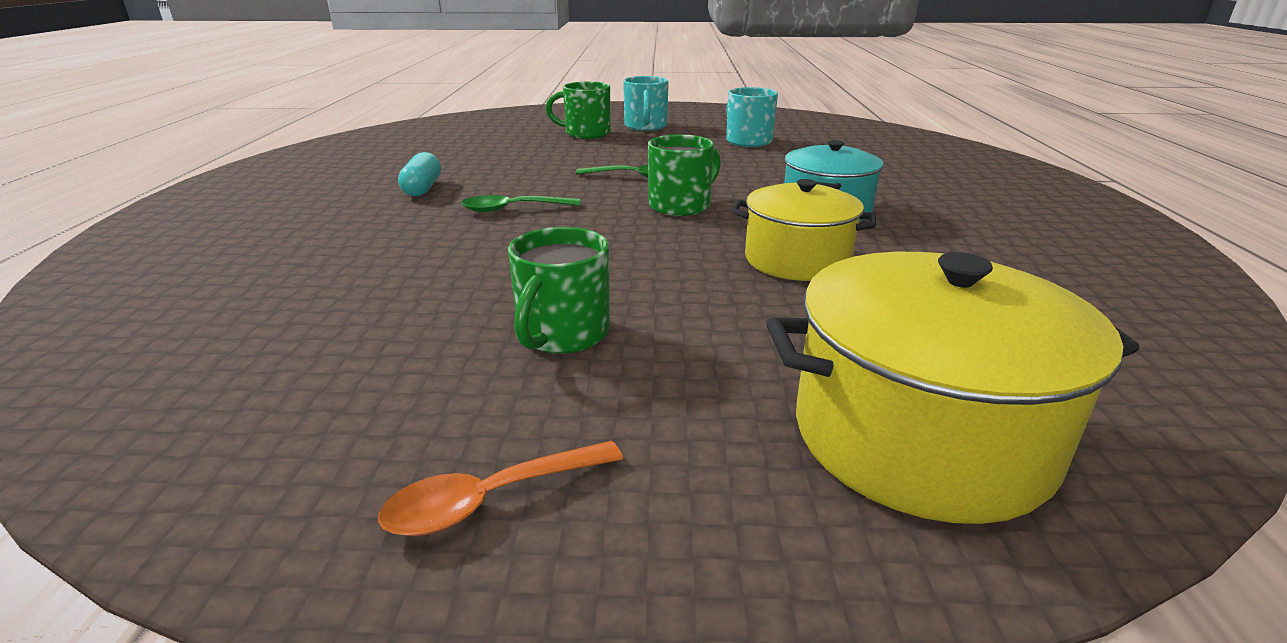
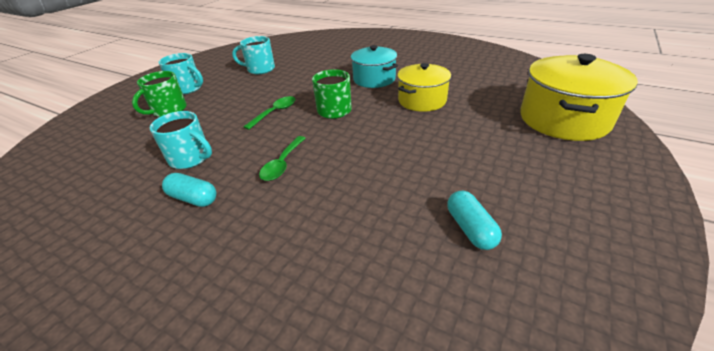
camera: 60 degrees left, 10 degrees up
orange spoon [378,441,623,536] -> none
green mug [508,227,610,354] -> none
none -> turquoise mug [150,111,212,169]
none -> turquoise capsule [447,190,502,250]

